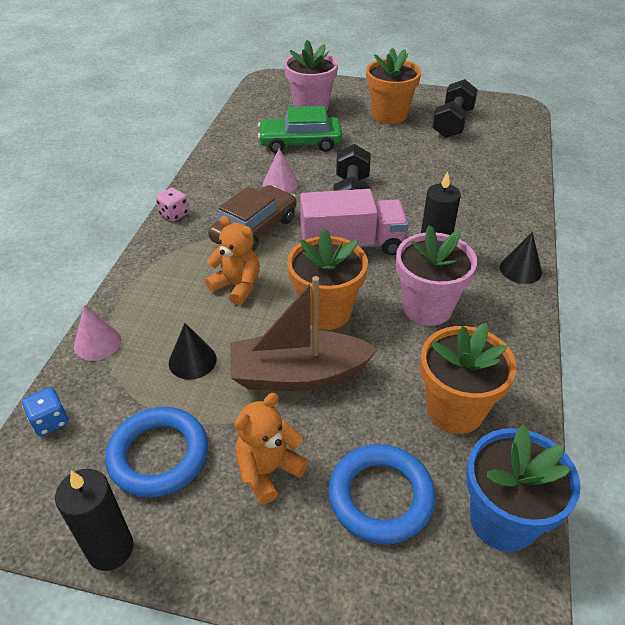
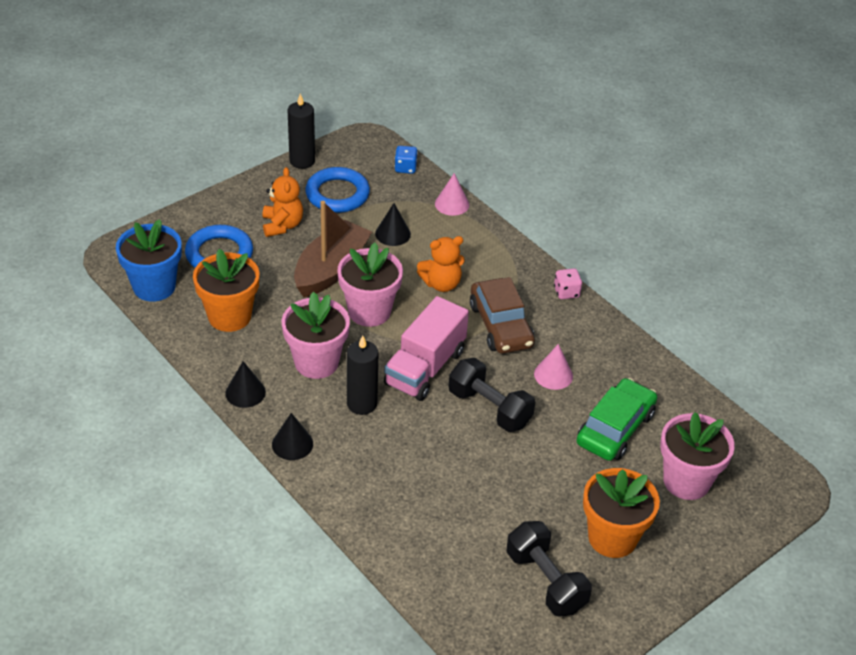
camera: 125 degrees right, 0 degrees up
orange flower pot [287,228,368,330] -> pink flower pot [337,243,403,327]
none -> black cone [225,361,266,408]

